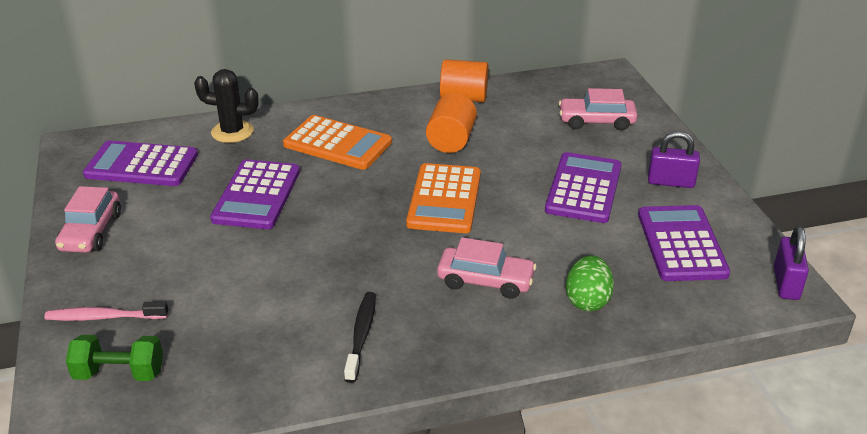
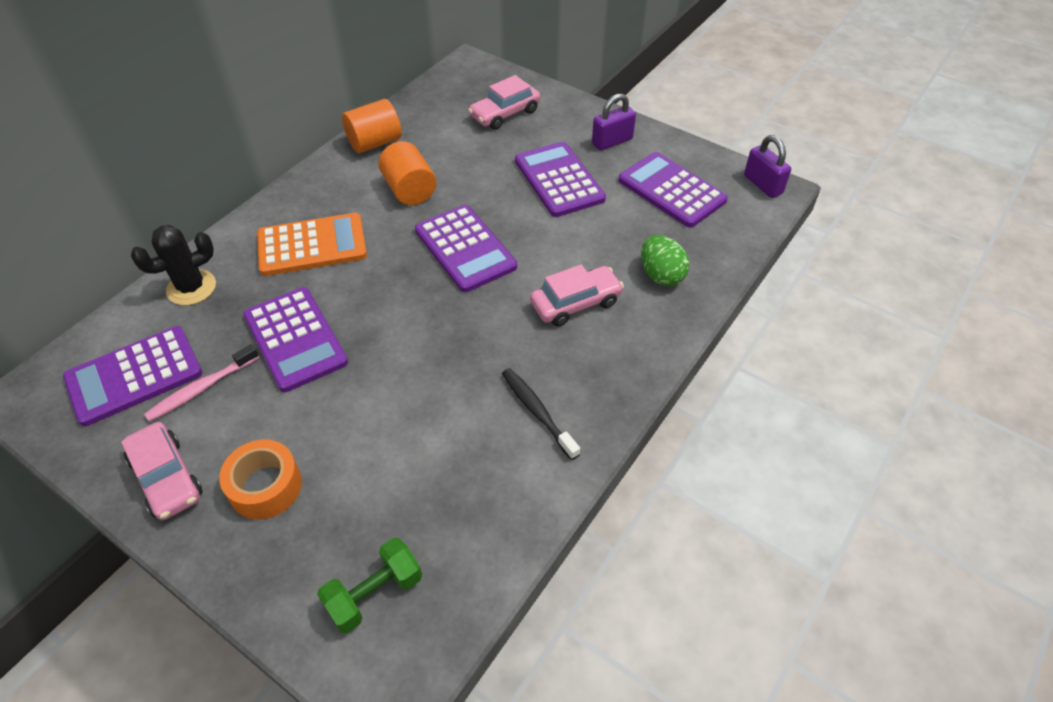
camera: 40 degrees left, 15 degrees up
pink toothbrush [44,301,168,321] -> pink toothbrush moved to [144,344,259,422]
orange calculator [406,163,481,233] -> purple calculator [415,205,517,292]
none -> orange tape [219,439,302,520]

